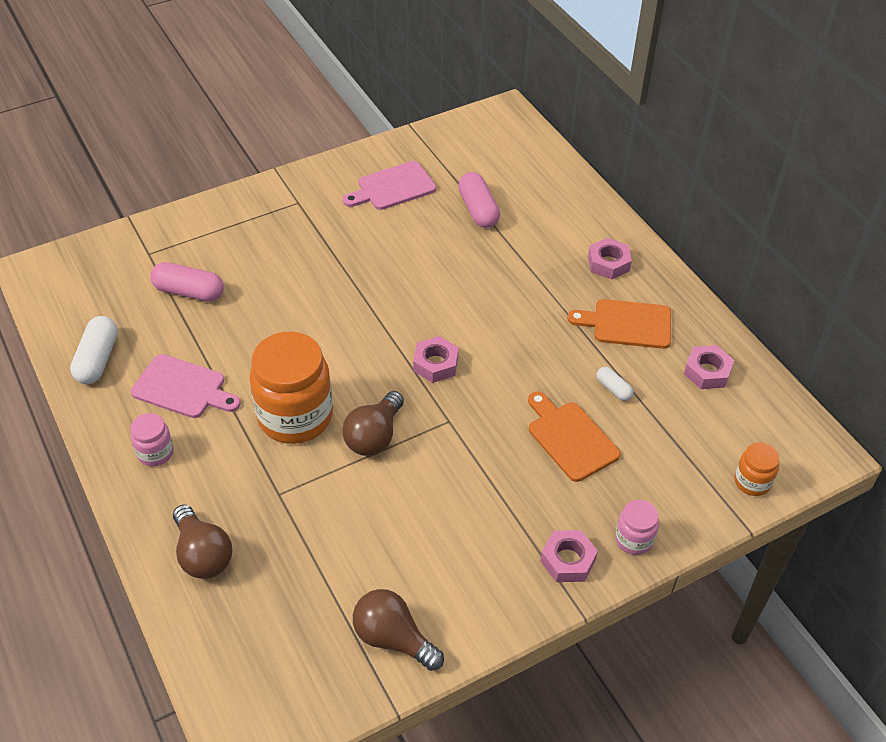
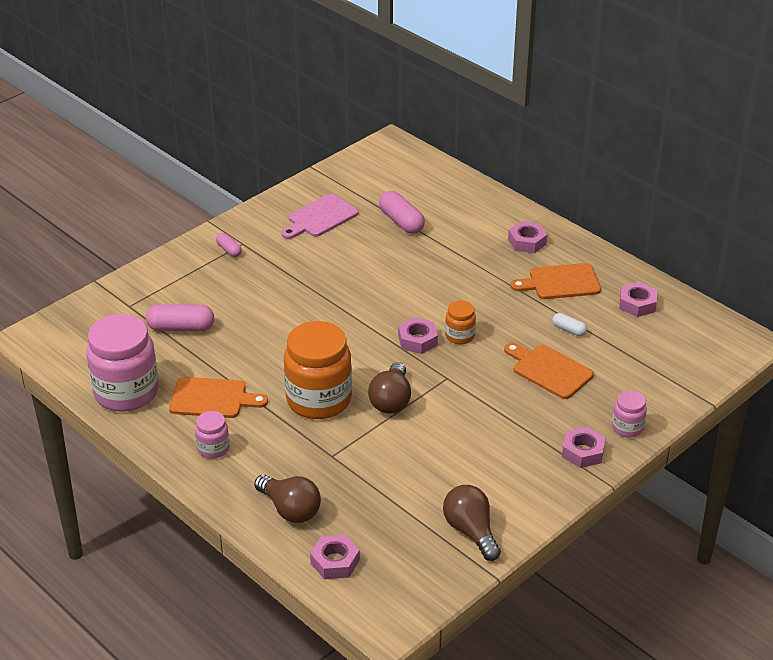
camera: 15 degrees left, 10 degrees down
white capsule [70,316,118,384] -> pink jar [86,314,159,412]
pink cutting board [131,354,241,418] -> orange cutting board [169,377,268,418]
brown light bulb [353,589,444,671] -> brown light bulb turned 45 degrees clockwise [443,485,501,561]
orange jar [734,442,780,496] -> orange jar moved to [445,300,476,344]
none -> pink capsule [216,233,242,257]
none -> pink nut [310,535,360,579]

